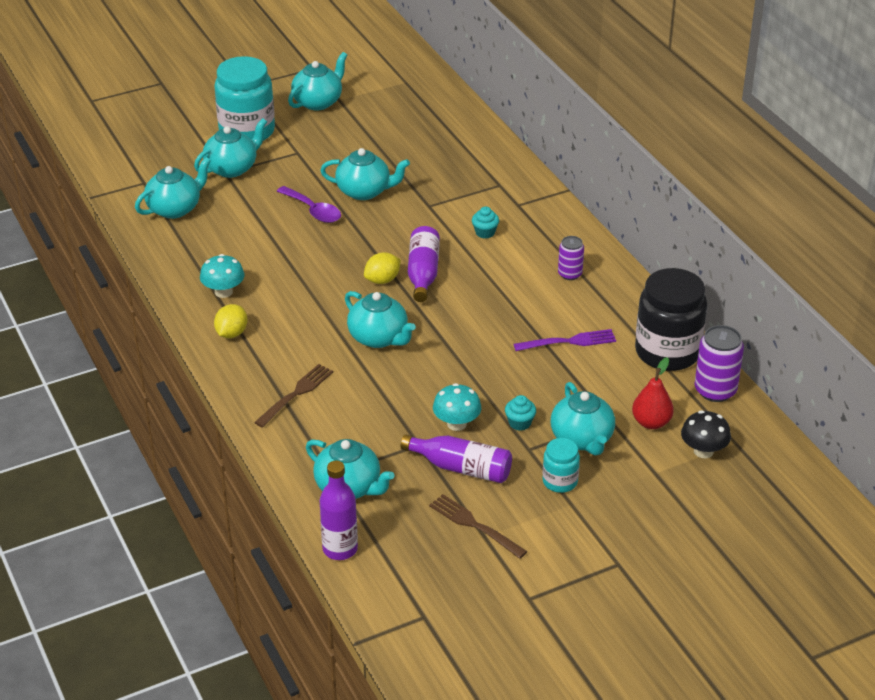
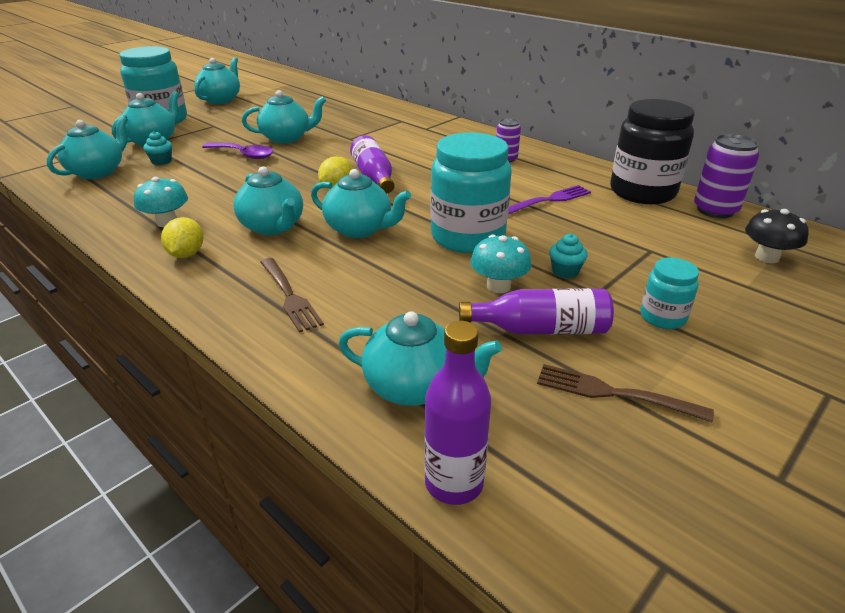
camera: 20 degrees left, 5 degrees down
brown fork [254,364,333,428] -> brown fork turned 135 degrees clockwise [260,258,324,333]
turquoise cupcake [472,206,499,239] -> turquoise cupcake moved to [143,131,172,165]
turquoise teapot [551,382,615,455] -> turquoise teapot moved to [233,166,303,235]
red pear [632,357,674,429] -> none
none -> turquoise jar [430,132,511,253]

